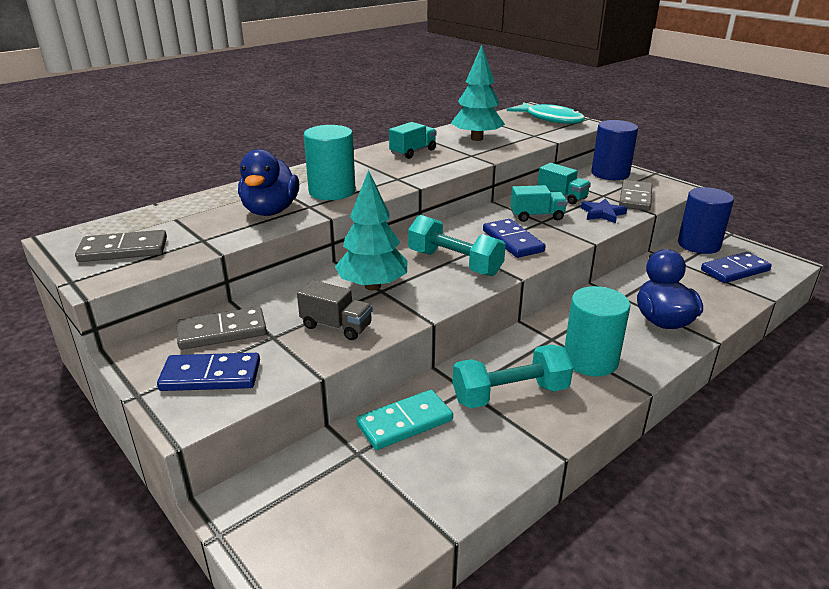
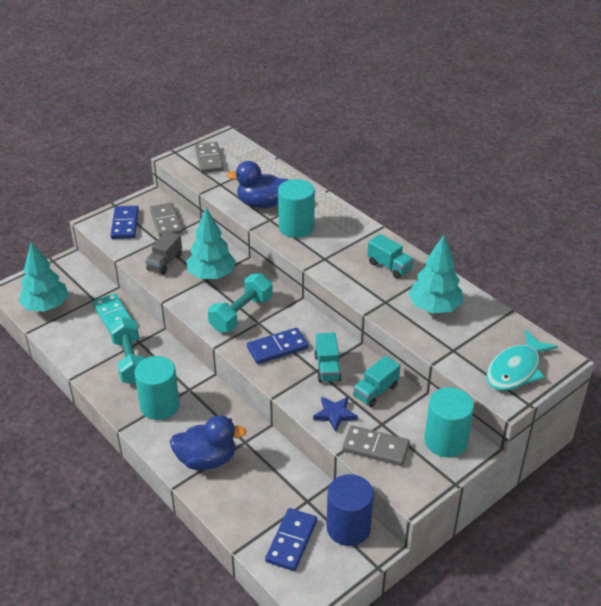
camera: 90 degrees right, 10 degrees up
blue cylinder [591,120,638,180] -> turquoise cylinder [424,387,474,457]
blue domino [701,252,772,283] -> blue domino turned 45 degrees clockwise [265,508,317,571]
none -> turquoise tree [19,242,69,312]

